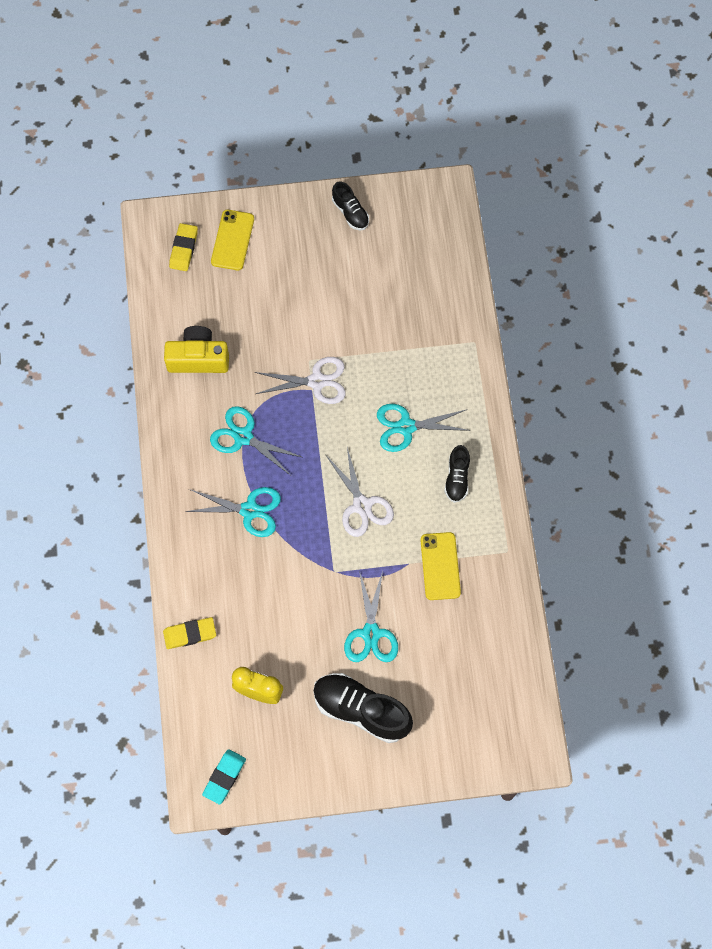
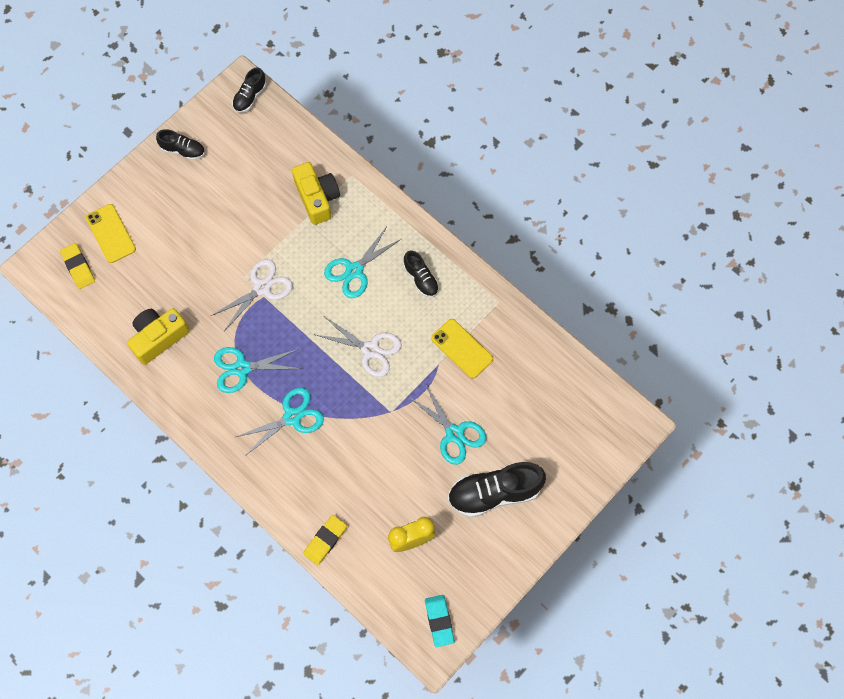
camera: 40 degrees left, 0 degrees up
none -> black shoe [232,67,266,113]
none -> yellow camera [292,162,340,225]

